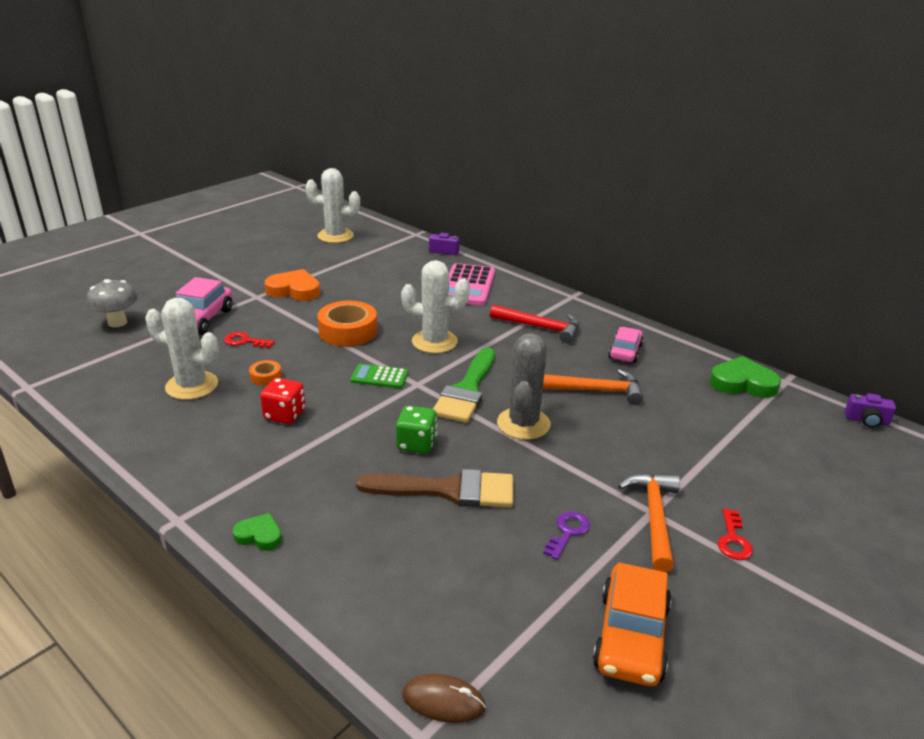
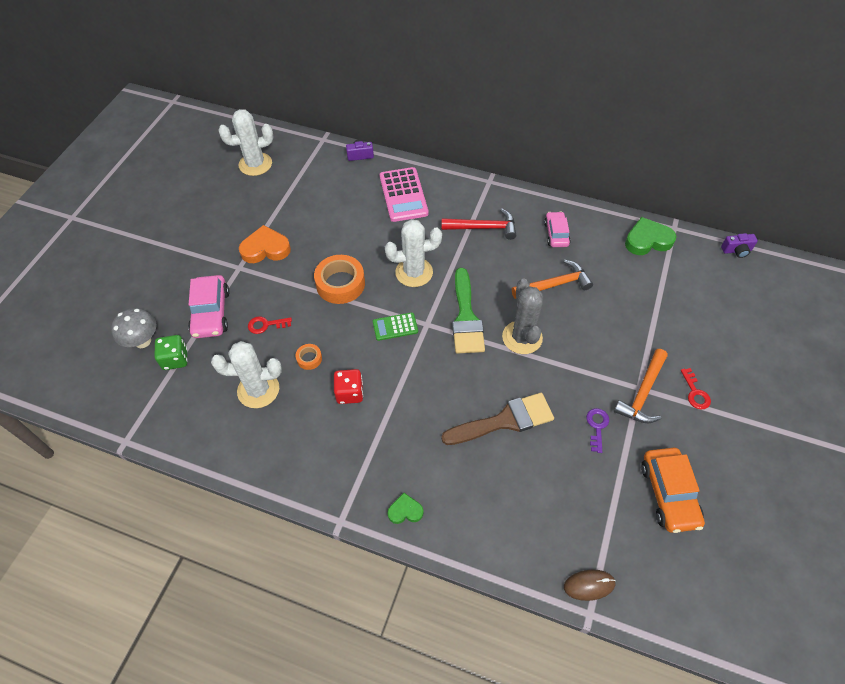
camera: 20 degrees left, 25 degrees up
green dice [396,406,437,454] -> green dice moved to [154,335,188,370]
orange hammer [618,473,680,572] -> orange hammer turned 135 degrees counterclockwise [614,349,668,423]

